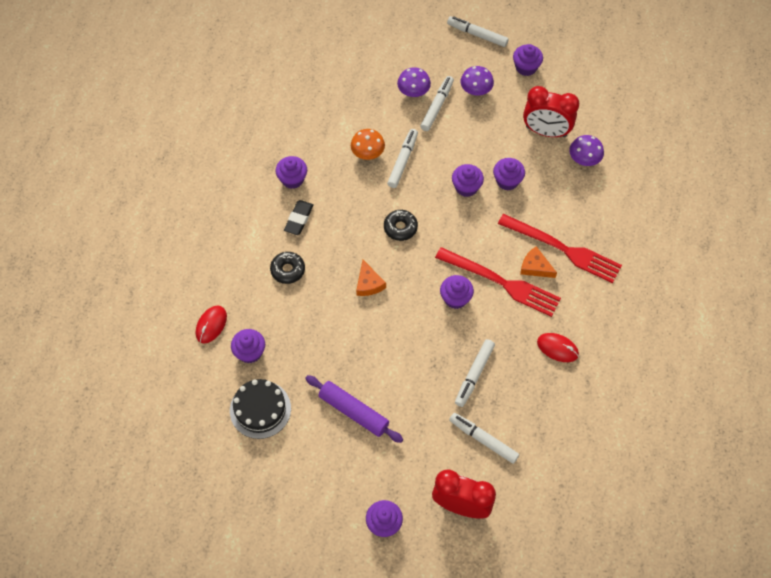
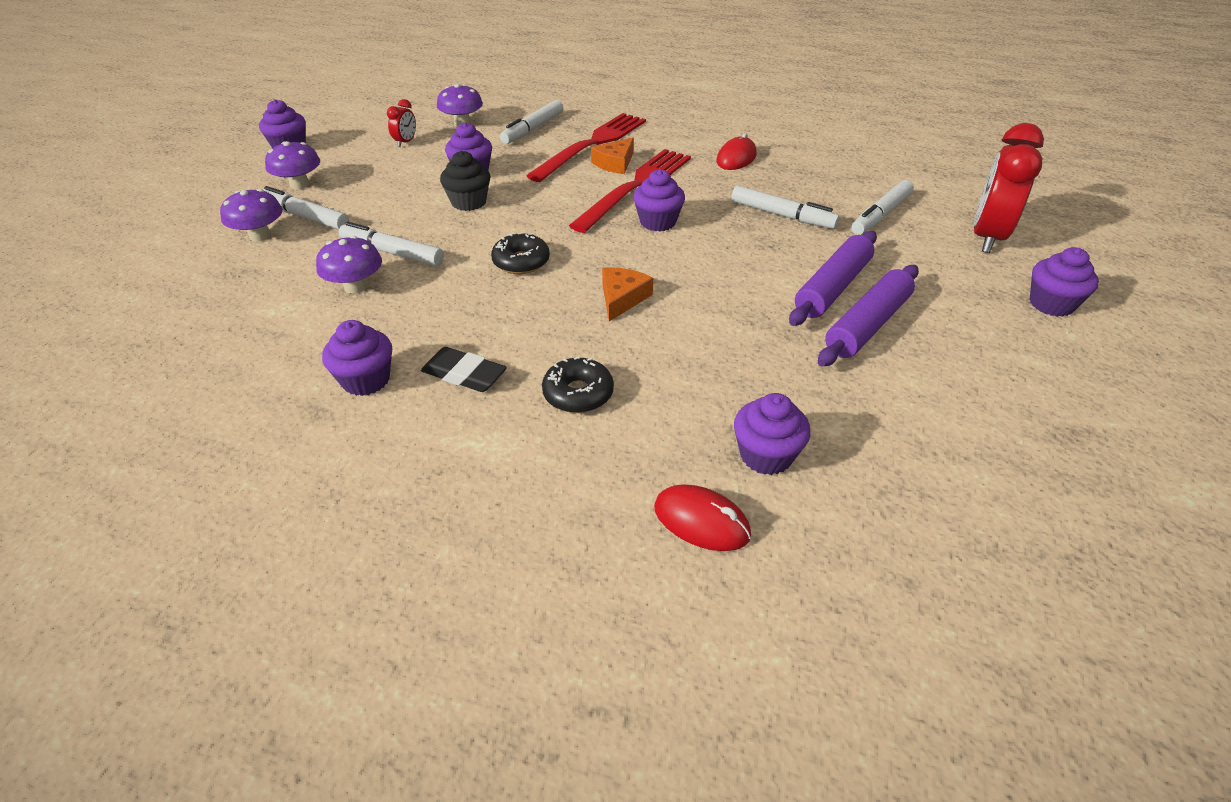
camera: 85 degrees left, 20 degrees down
black cake [230,379,291,439] -> none
orange mushroom [351,129,385,160] -> purple mushroom [316,236,382,293]
orange cheese [356,260,386,296] -> orange cheese turned 60 degrees counterclockwise [602,267,653,321]
white marker [447,16,509,47] -> white marker moved to [500,100,563,144]
purple cupcake [452,164,484,197] -> black cupcake [440,151,490,211]
red clock [523,86,579,137] -> red clock [387,99,416,147], size x0.45
none -> purple rolling pin [789,231,877,326]

